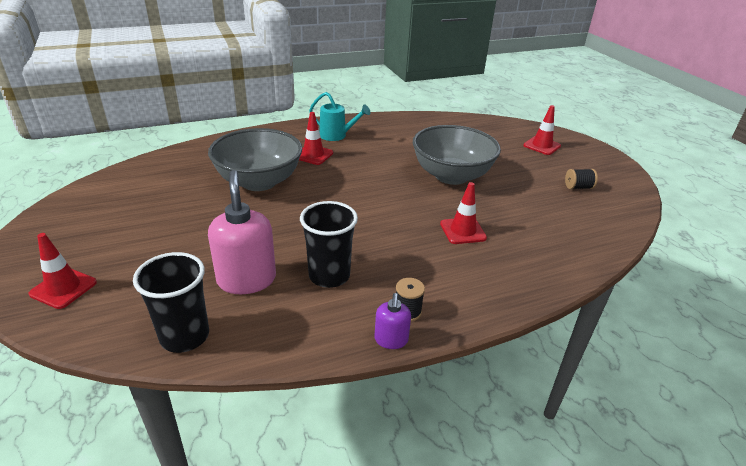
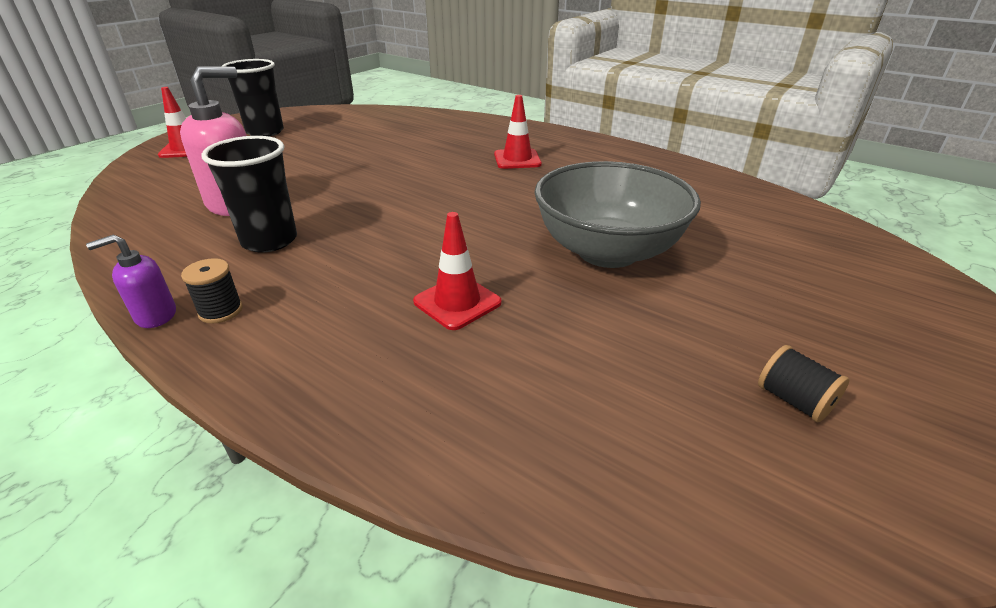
camera: 60 degrees right, 0 degrees up
black cup [133,252,209,353] -> black cup moved to [222,59,284,136]
grey bowl [208,128,302,191] -> none
turquoise watering can [309,92,370,141] -> none
red traffic cone [523,105,561,155] -> none

